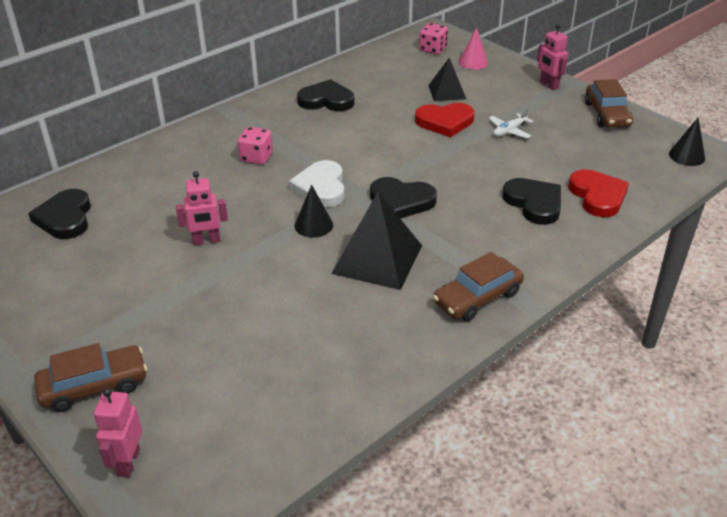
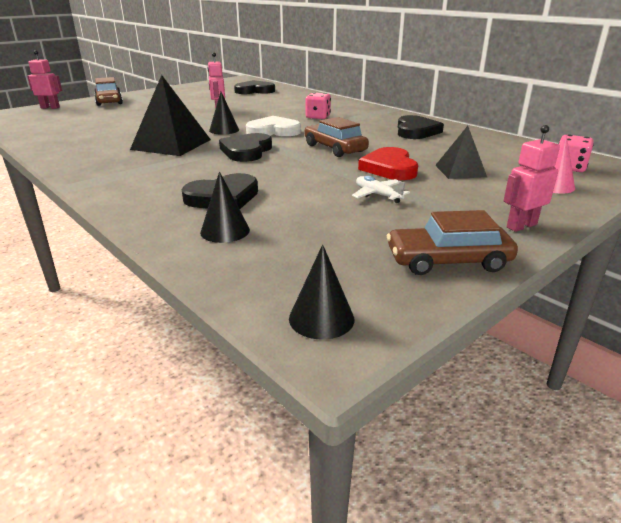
camera: 90 degrees right, 10 degrees down
brown car [433,252,524,321] -> brown car moved to [304,117,369,157]
red heart [568,169,629,217] -> black cone [200,171,250,243]

